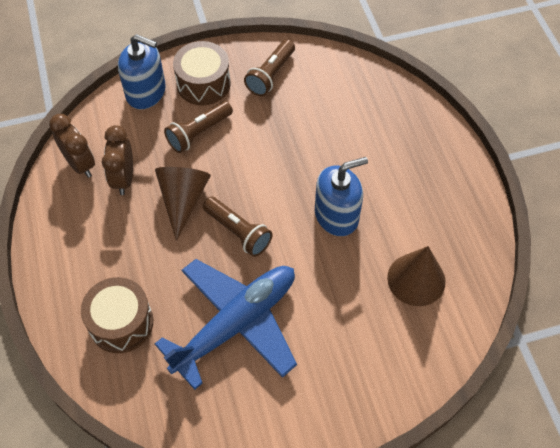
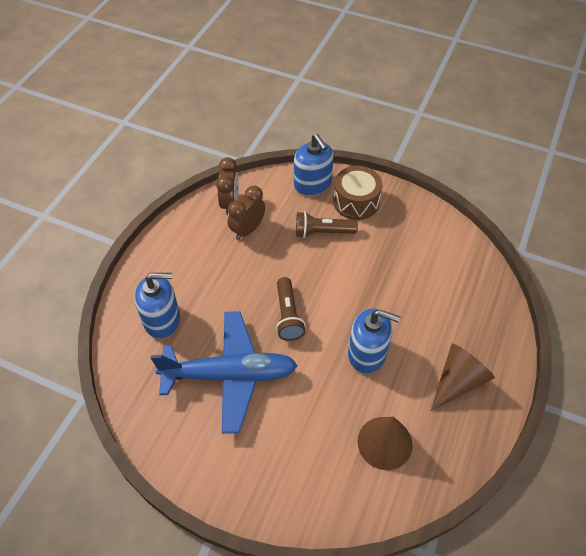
camera: 40 degrees right, 5 degrees down
brown drum [81,277,153,353] -> blue soap dispenser [135,273,180,339]
brown cone [155,167,211,241] -> brown cone moved to [431,343,495,411]
brown flashlight [244,39,295,96] -> none

